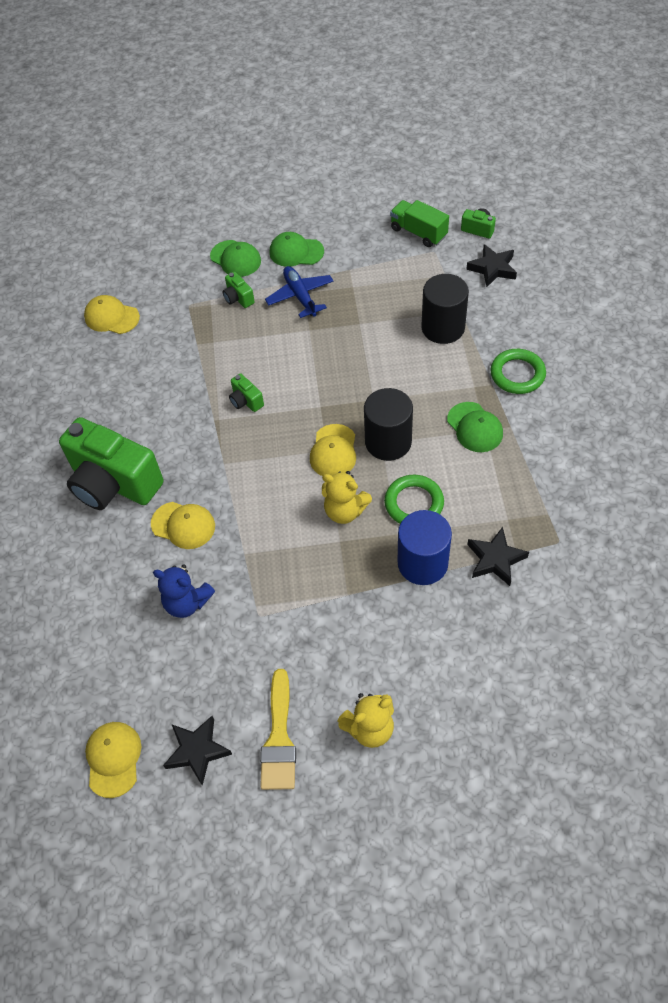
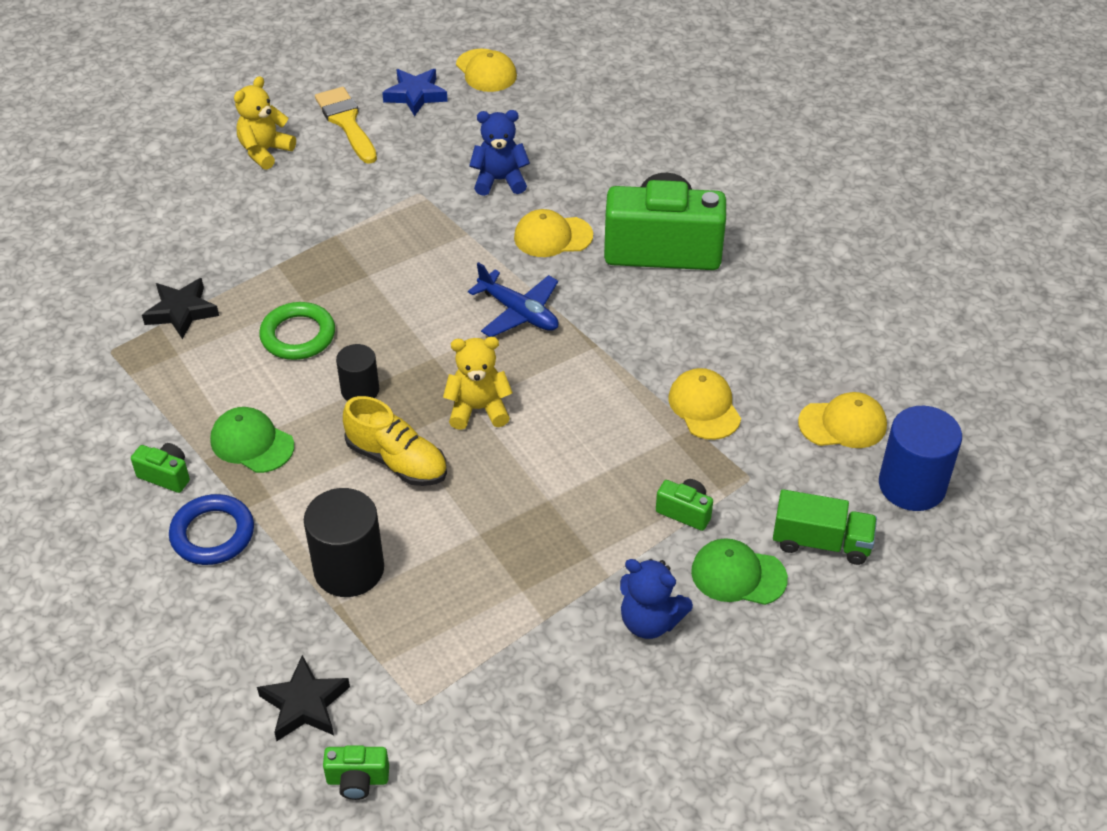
camera: 150 degrees right, 10 degrees down
black star [163,716,232,786] -> blue star [382,69,448,116]
green camera [229,373,264,412] -> green camera moved to [131,443,190,493]
blue plane [265,266,334,318] -> blue plane moved to [468,262,559,337]
green cap [270,232,324,267] -> blue teddy bear [620,559,693,639]
yellow cap [310,424,356,476] -> yellow cap moved to [669,368,741,440]
yellow teddy bear [322,471,372,524] -> yellow teddy bear moved to [443,337,513,430]
black cylinder [364,388,413,461] -> black cylinder [336,344,379,401], size x0.60
green truck [390,200,449,247] -> green truck moved to [773,489,877,565]
blue cylinder [398,510,452,585] -> blue cylinder moved to [879,406,962,511]
green ring [490,349,546,394] -> blue ring [169,494,254,565]
none -> yellow shoe [343,396,447,486]

